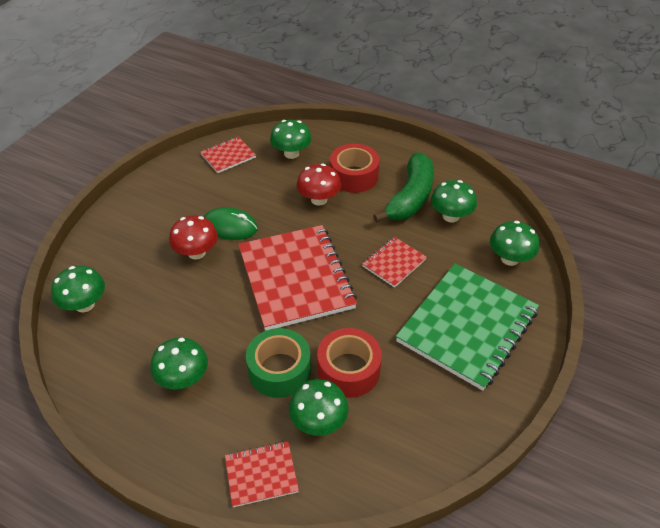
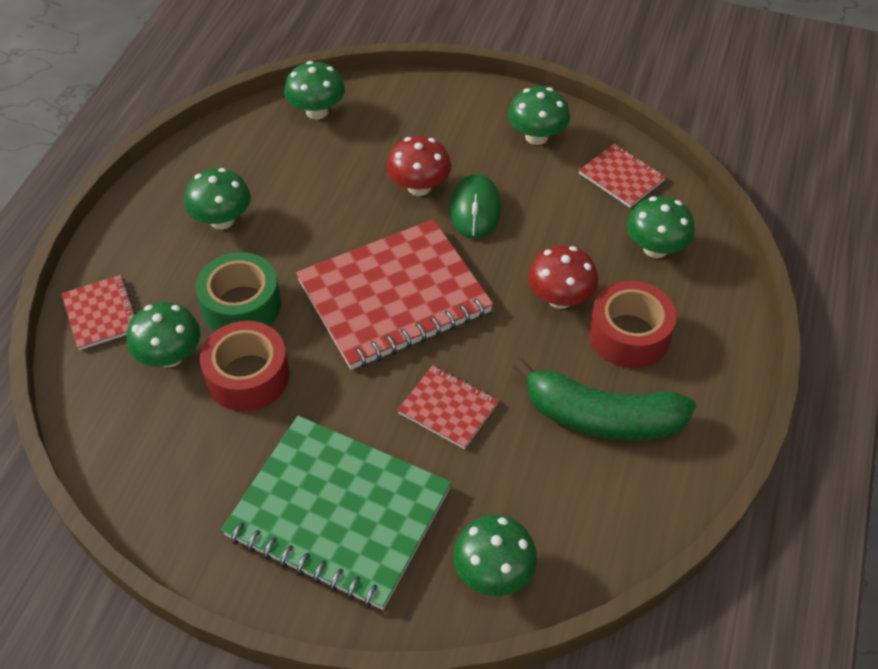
camera: 80 degrees right, 5 degrees up
green mushroom [431,180,477,222] -> green mushroom moved to [508,87,570,145]

